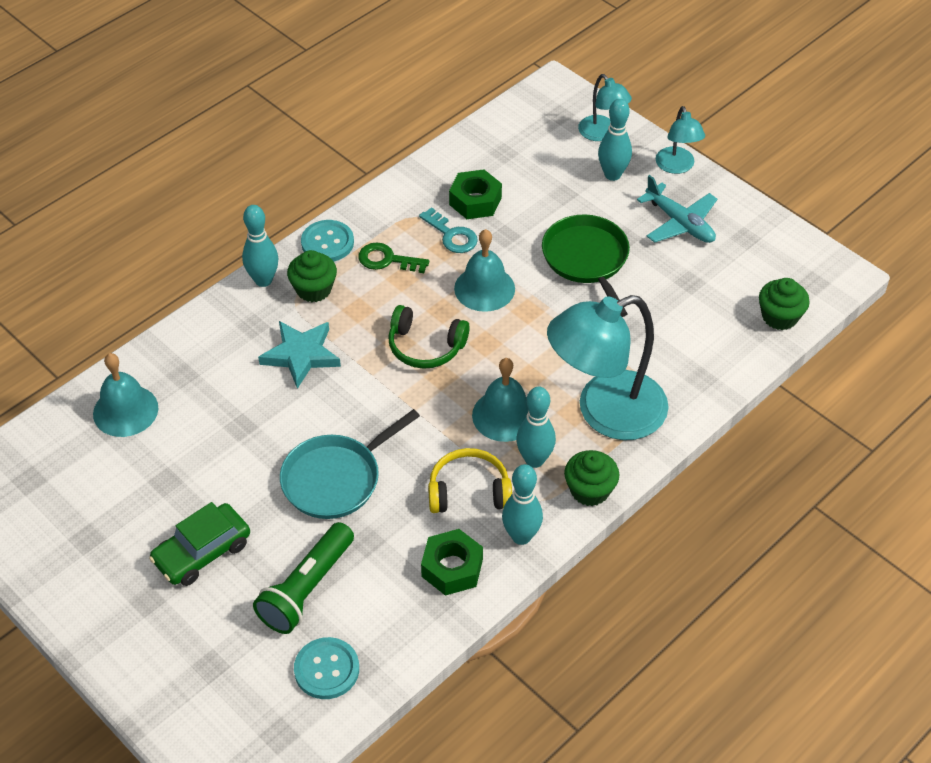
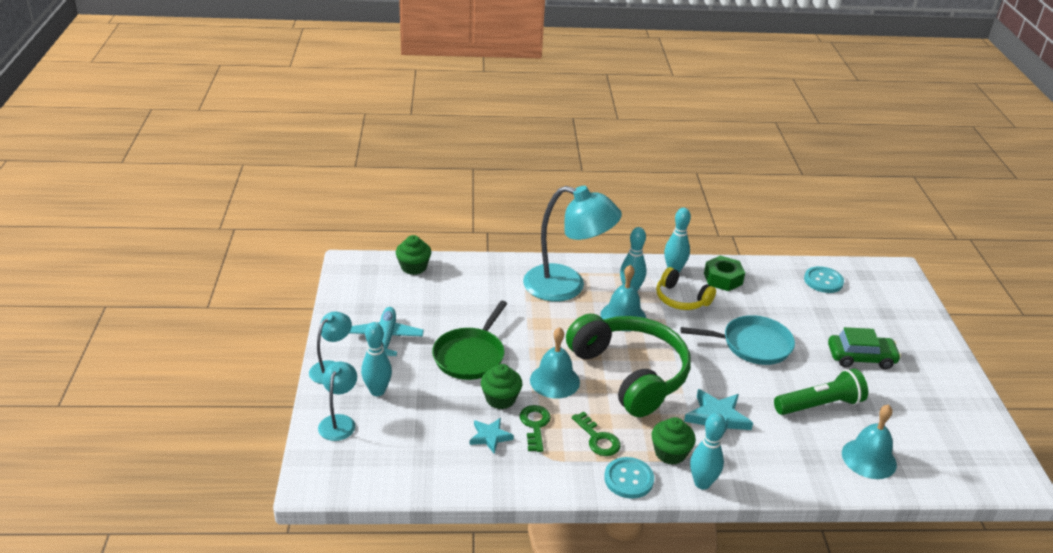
camera: 140 degrees left, 15 degrees down
green flashlight [253,522,354,634] -> green flashlight moved to [774,369,868,415]
green headphones [388,305,470,369] -> green headphones [566,314,691,417], size x1.96
turquoise key [419,207,478,253] -> green key [520,405,551,452]
green nut [449,169,502,219] -> turquoise star [470,418,514,454]
green cupcake [564,450,619,506] -> green cupcake moved to [481,364,522,409]

